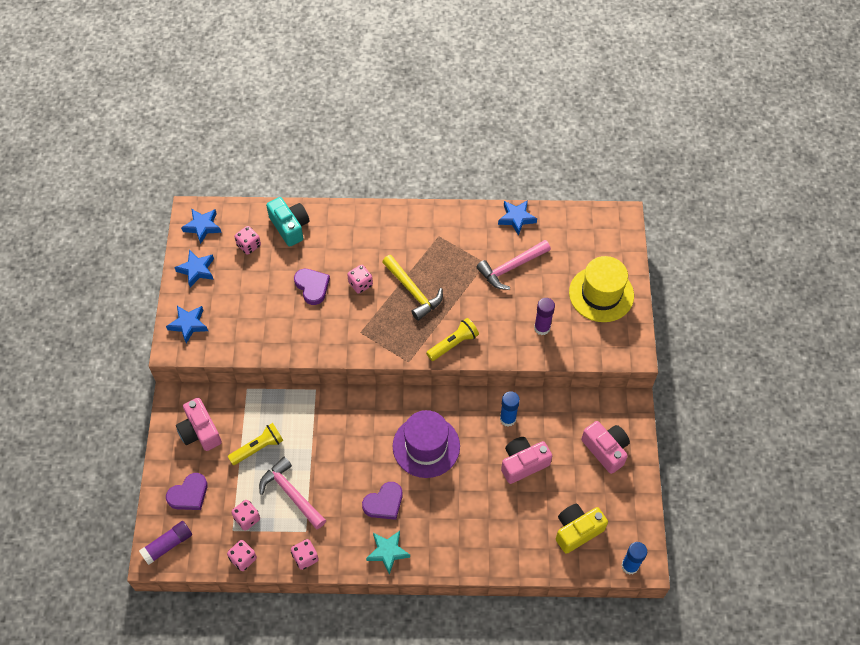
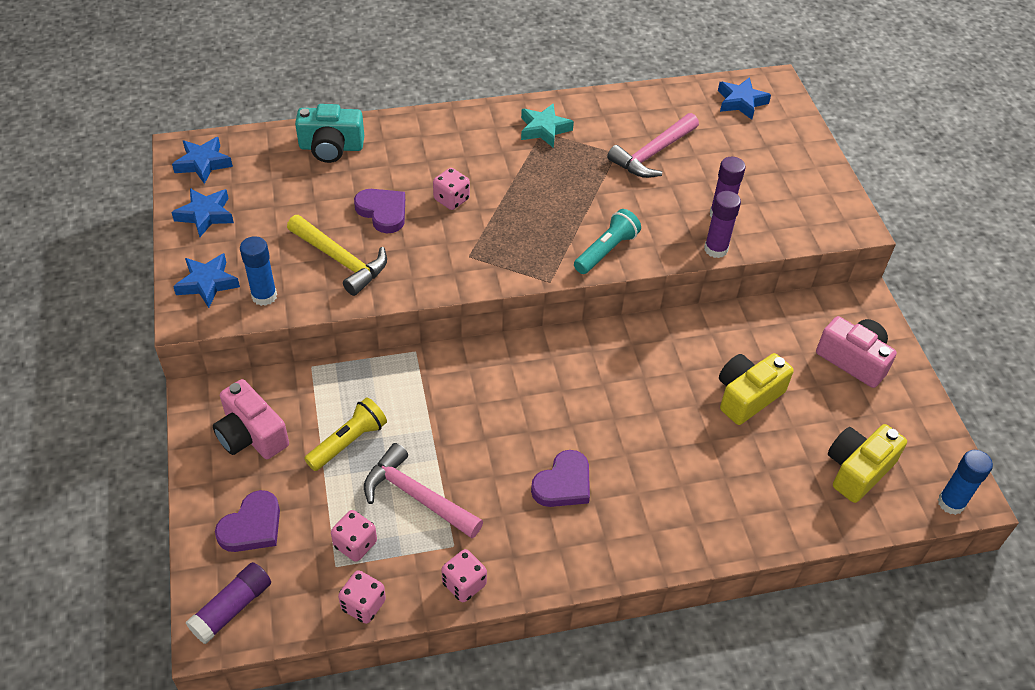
camera: 15 degrees left, 10 degrees down
pink dice [235,226,261,255] -> none
turquoise camera [266,197,309,247] -> turquoise camera turned 135 degrees clockwise [295,104,364,163]
turquoise star [366,531,410,575] -> turquoise star moved to [521,103,574,148]
yellow hammer [382,255,443,321] -> yellow hammer moved to [287,215,387,296]
purple hat [393,410,460,478] -> none
yellow flashlight [426,318,479,361] -> turquoise flashlight [574,209,641,274]
blue star [498,200,537,236] -> blue star moved to [718,77,771,120]
blue glue stick [500,391,520,427] -> blue glue stick moved to [240,236,277,306]
pink camera [501,437,552,484] -> yellow camera [719,353,794,425]
yellow hat [569,256,634,322] -> none
none -> purple glue stick [704,191,741,258]

